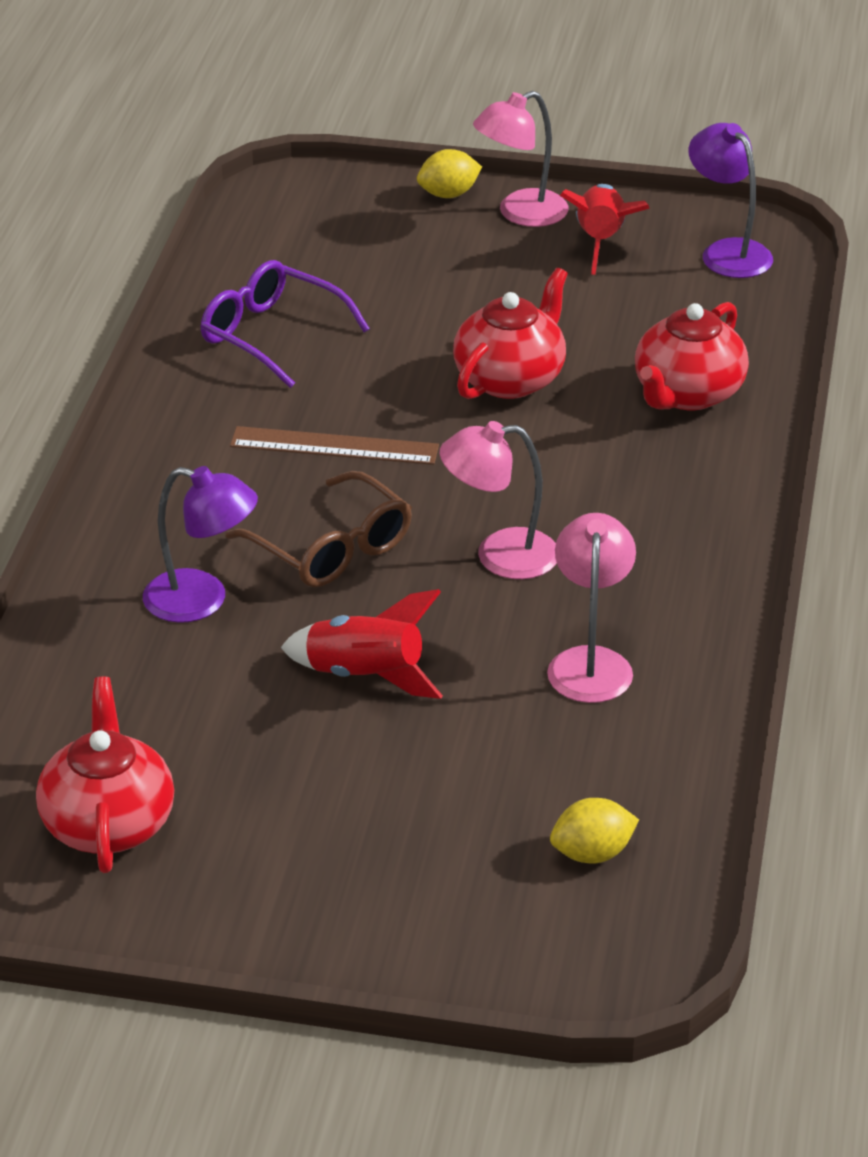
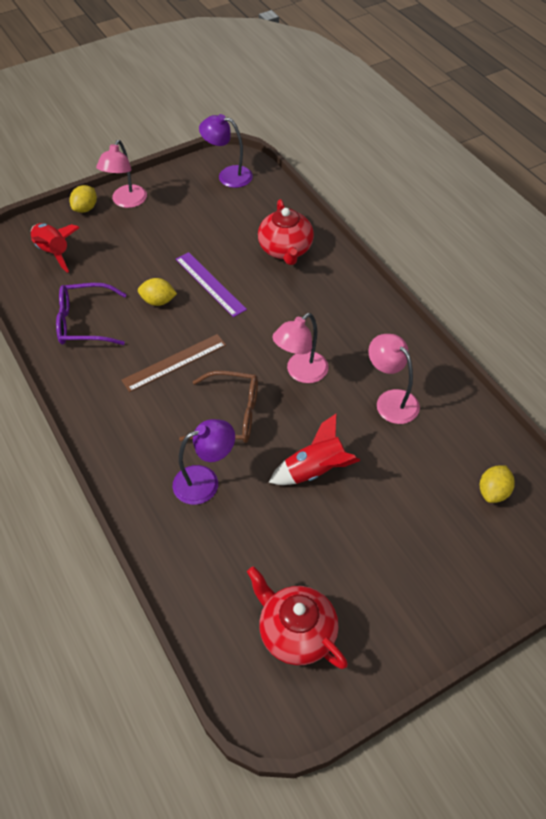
camera: 40 degrees left, 15 degrees up
red teapot [453,268,568,399] -> purple ruler [176,252,247,317]
red rocket [560,184,650,275] -> red rocket moved to [31,223,79,273]
none -> yellow lemon [138,278,177,306]

